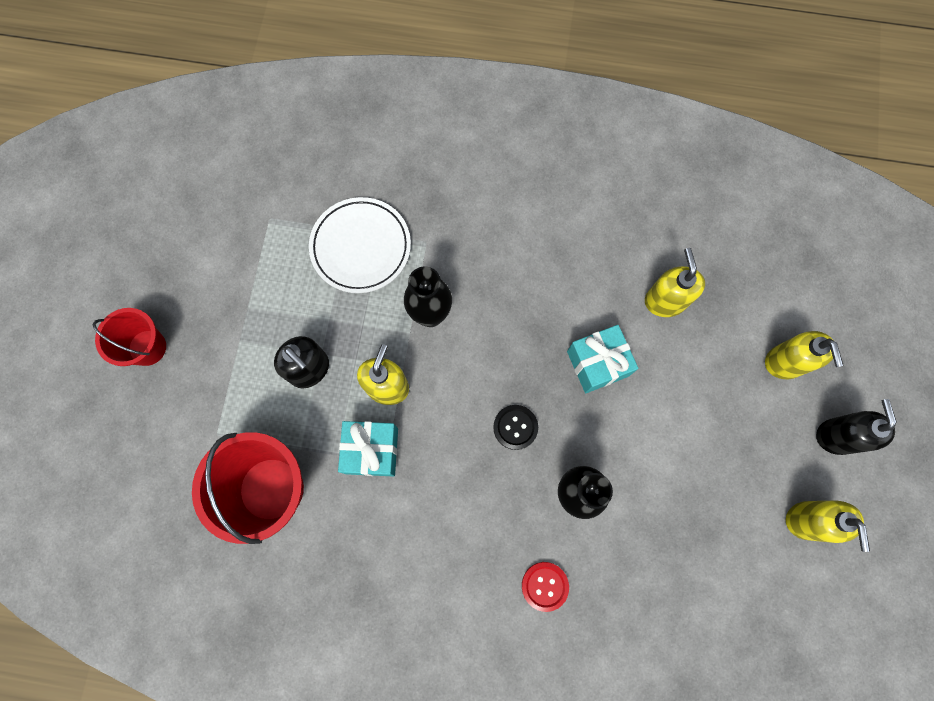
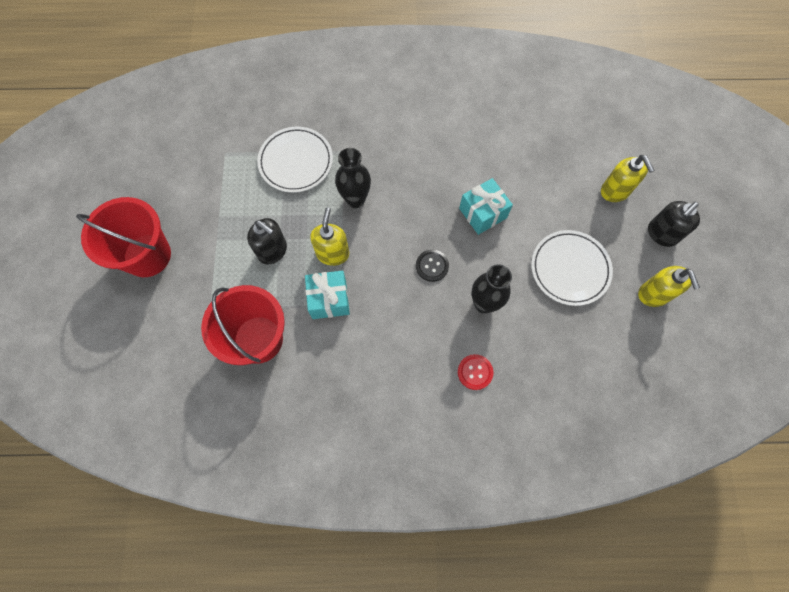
camera: 10 degrees left, 5 degrees down
red bucket [93,308,166,366] -> red bucket [76,197,171,277], size x1.65
yellow soap dispenser [645,248,705,317] -> none
black soap dispenser [816,399,897,455] -> black soap dispenser turned 120 degrees counterclockwise [648,201,700,247]
none -> white plate [531,230,613,306]

